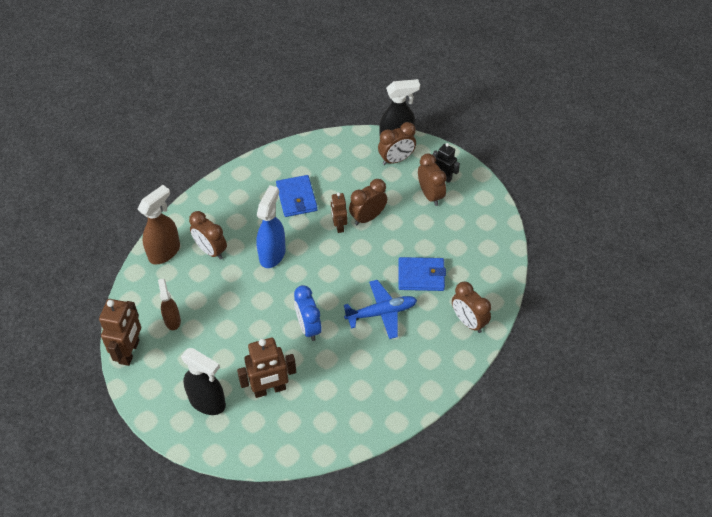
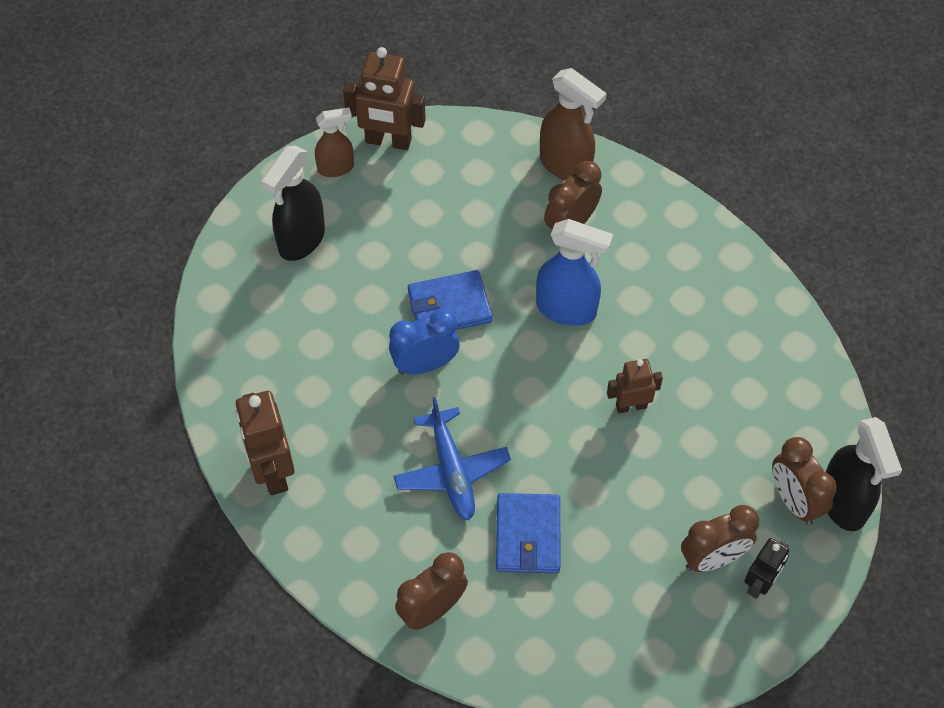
camera: 90 degrees right, 5 degrees up
brown spray bottle [158,278,181,330] -> brown spray bottle moved to [315,107,354,177]
brown robot [237,338,296,398] -> brown robot moved to [235,391,295,495]
blue wallet [276,175,318,217] -> blue wallet moved to [408,270,492,330]
brown clock [349,179,387,225] -> none

